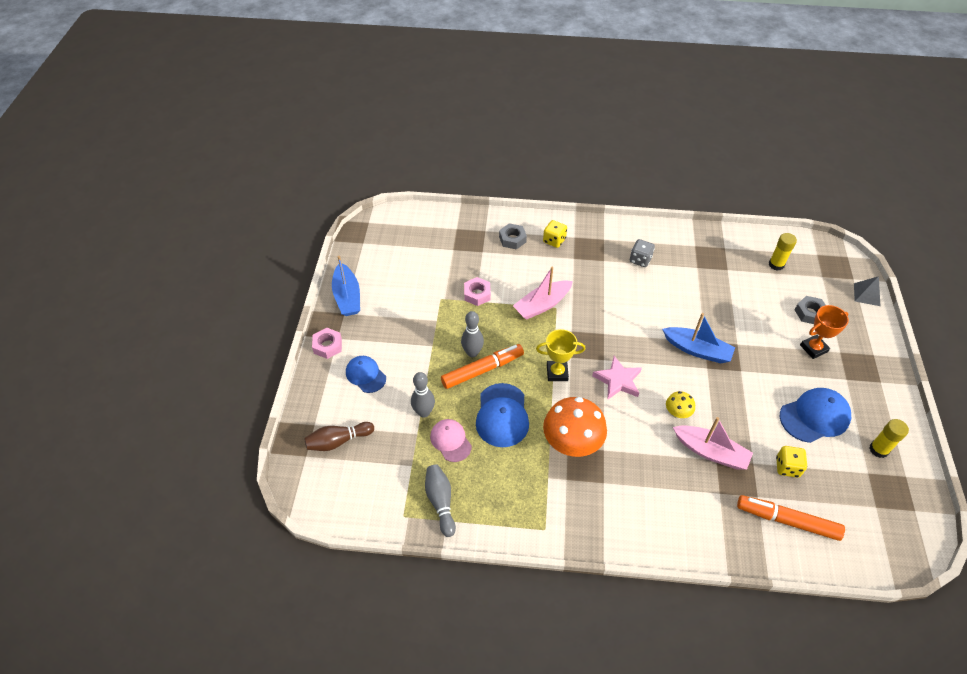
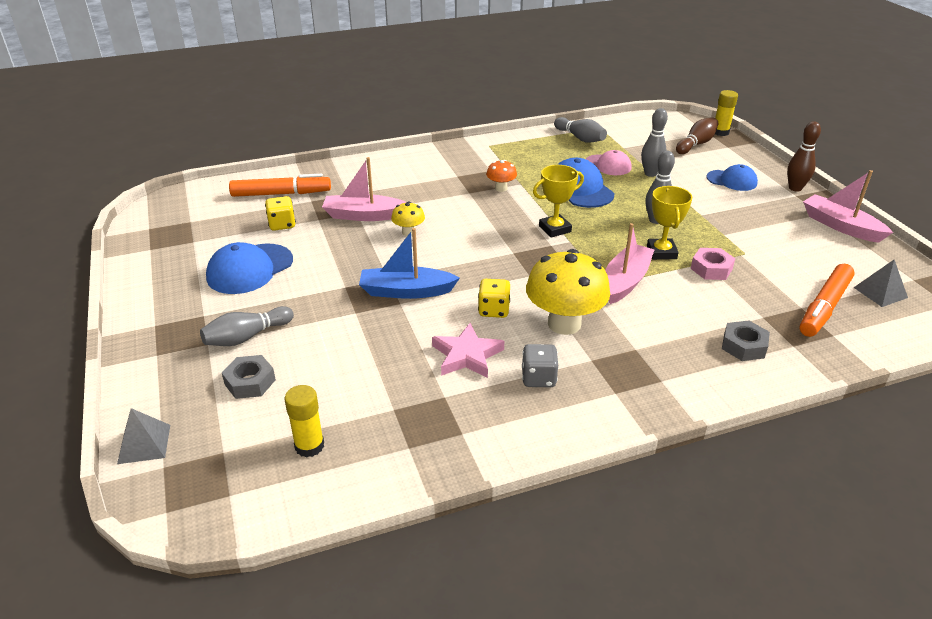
camera: 155 degrees right, 15 degrees down
pink nut [312,328,342,359] -> brown bowling pin [787,121,821,192]
blue boat [332,256,360,316] -> pink boat [803,170,893,243]
orange marker [441,344,524,389] -> orange marker moved to [799,264,855,337]
yellow dice [543,220,567,248] -> yellow dice moved to [478,279,510,318]
orange mushroom [543,397,607,457] -> orange mushroom [486,160,517,192], size x0.48
pink star [592,356,642,400] -> pink star moved to [432,323,504,378]
orange trophy [800,305,849,359] -> grey bowling pin [200,306,294,346]
yellow glue stick [869,419,909,458] -> yellow glue stick moved to [715,90,738,136]
none -> yellow mushroom [526,249,610,335]
none -> yellow trophy [647,186,692,260]
none -> grey pyramid [853,260,908,307]

